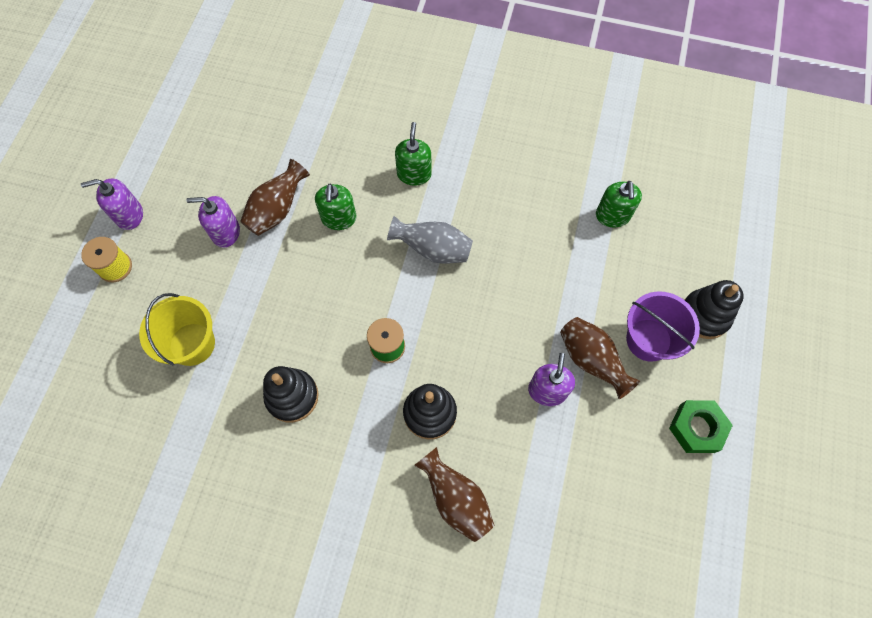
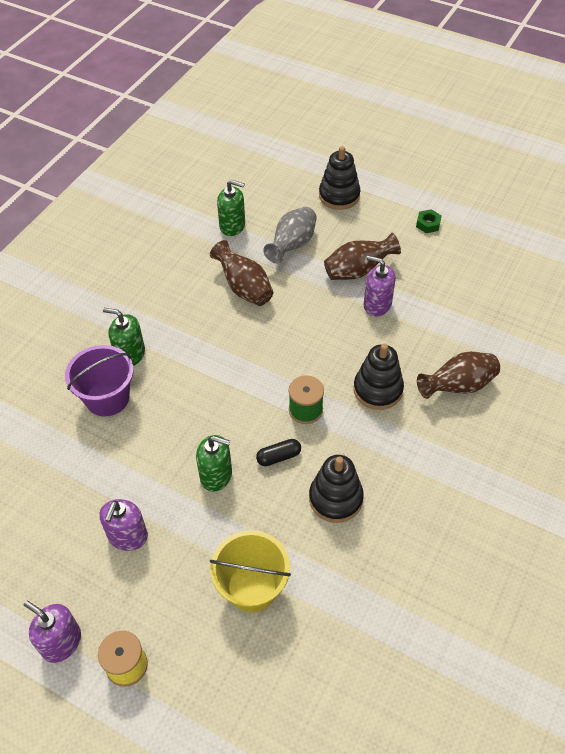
camera: 75 degrees left, 15 degrees down
purple soap dispenser [81,179,143,230] -> purple soap dispenser turned 120 degrees clockwise [24,600,81,663]
brown vase [240,159,310,236] -> brown vase moved to [210,240,274,306]
green soap dispenser [315,184,357,230] -> green soap dispenser moved to [196,435,232,492]
grey vase [387,216,473,264] -> grey vase moved to [263,207,317,264]
purple bucket [626,291,700,362] -> purple bucket moved to [65,345,133,417]
green nut [669,400,733,453] -> green nut [416,209,442,233], size x0.59
none -> black capsule [256,439,301,466]

